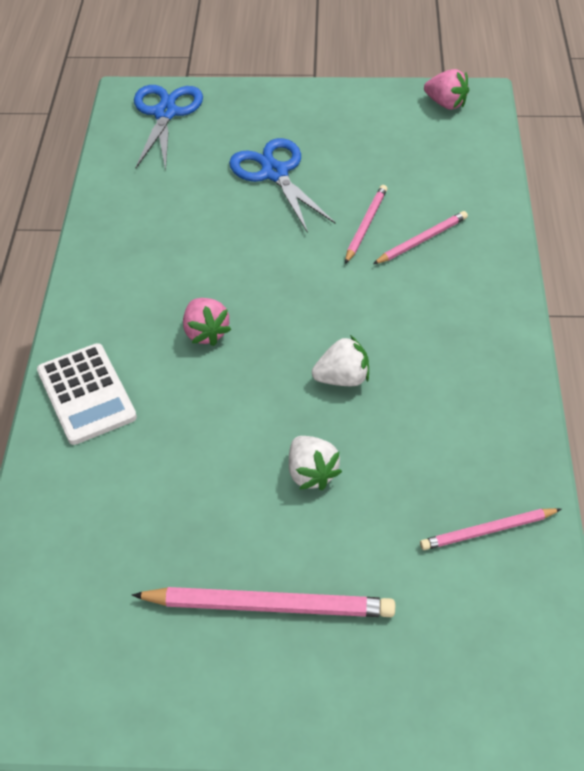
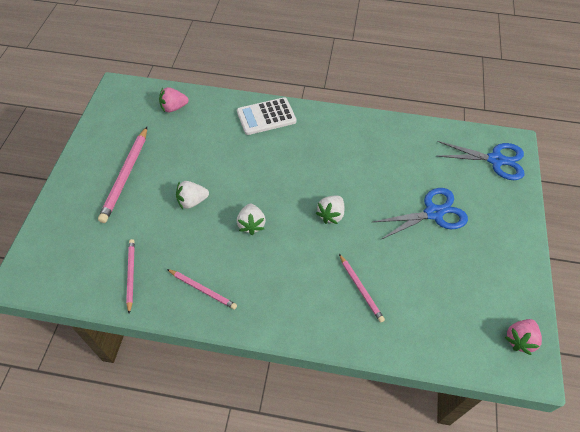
camera: 95 degrees right, 5 degrees up
pink strawberry [183,298,232,346] -> pink strawberry moved to [159,87,189,112]
pink pencil [345,185,387,264] -> pink pencil moved to [167,269,237,310]
none -> white strawberry [316,196,345,224]

